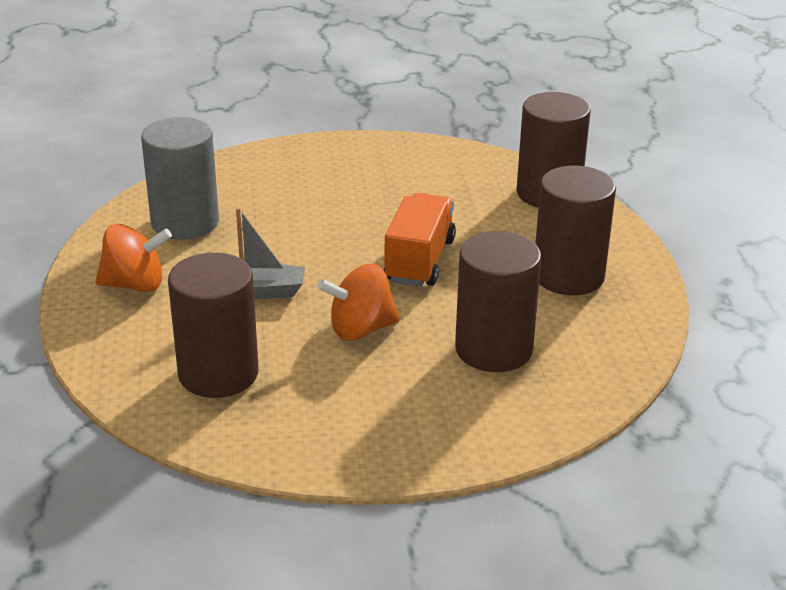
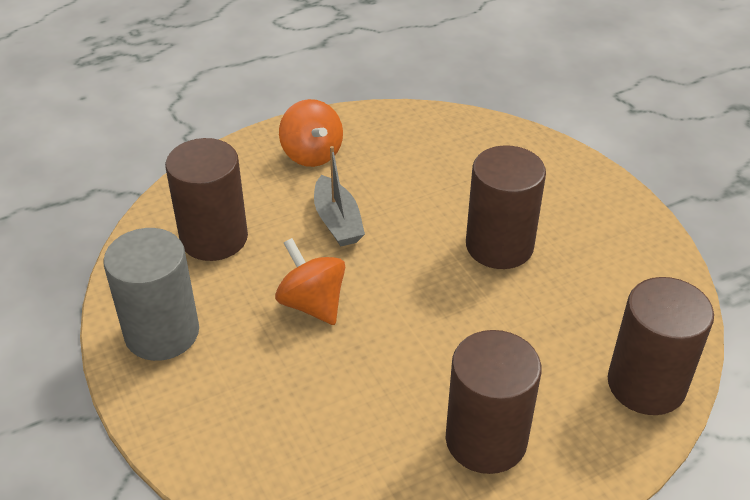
camera: 70 degrees right, 10 degrees up
grey cylinder [141,117,219,240] -> grey cylinder moved to [103,228,199,361]
orange truck [384,193,456,287] -> none
brown cylinder [455,231,542,372] -> brown cylinder moved to [466,145,546,269]

